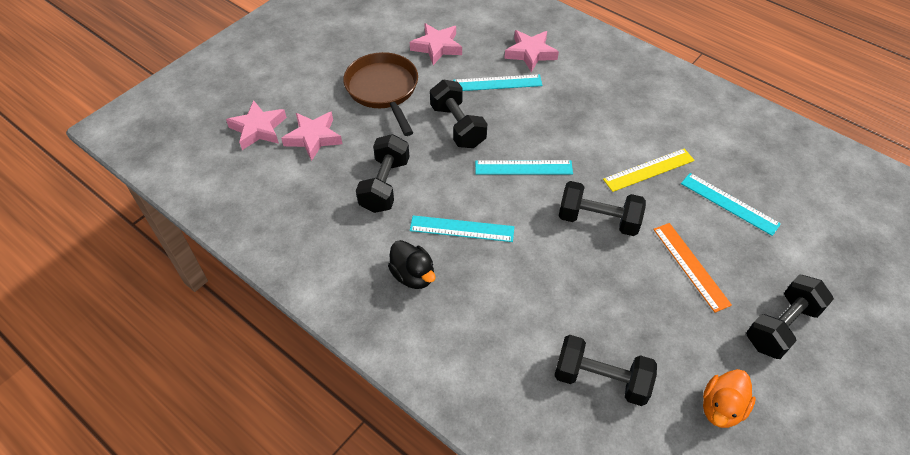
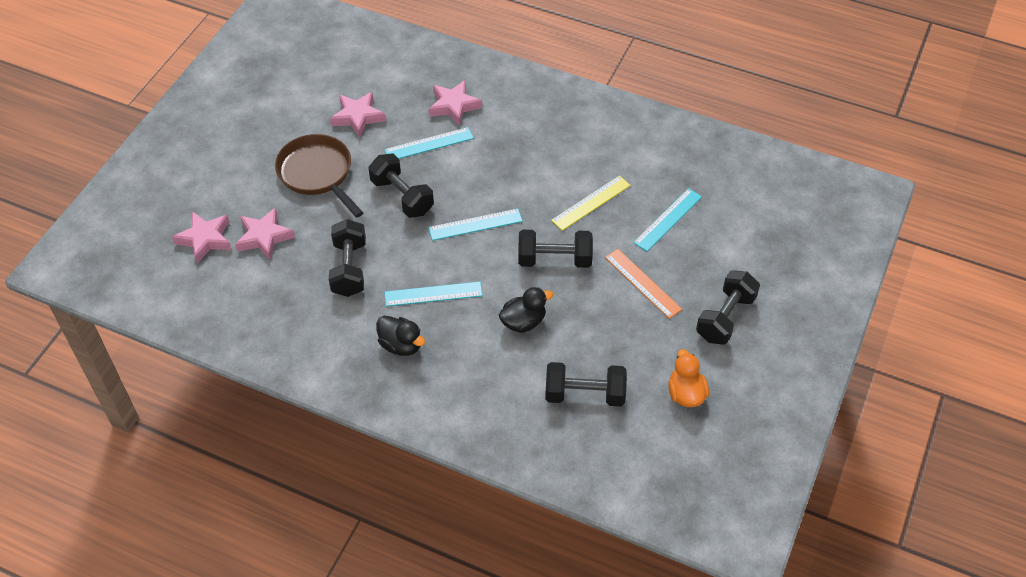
camera: 15 degrees left, 0 degrees up
turquoise ruler [681,173,781,236] -> turquoise ruler turned 75 degrees counterclockwise [633,188,702,252]
orange duck [703,369,756,428] -> orange duck turned 150 degrees clockwise [668,349,709,407]
none -> black duck [499,287,553,333]

